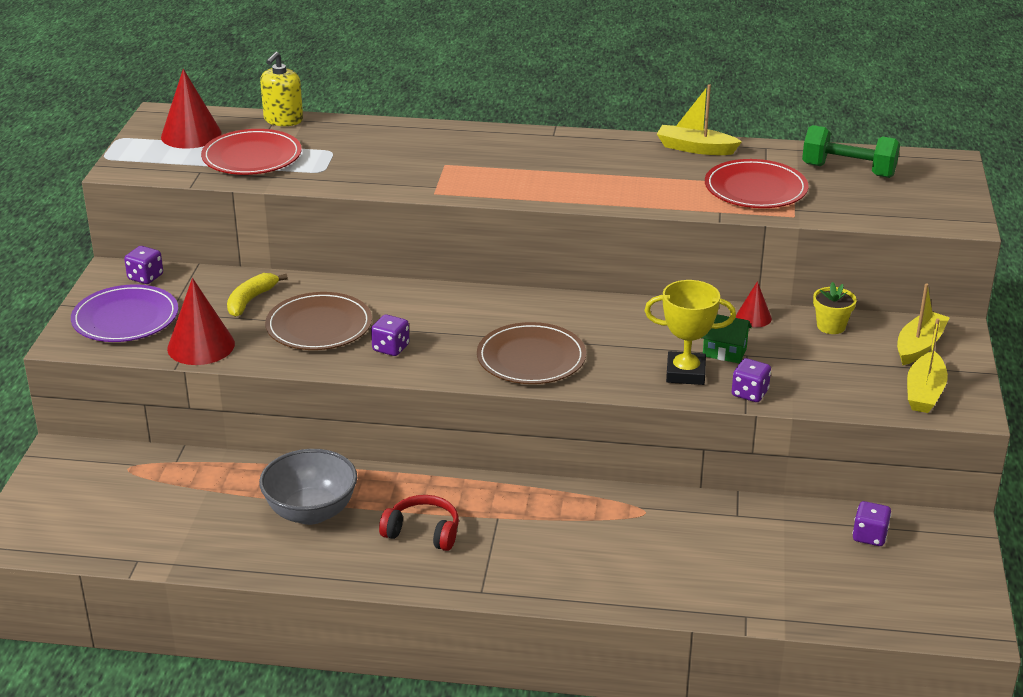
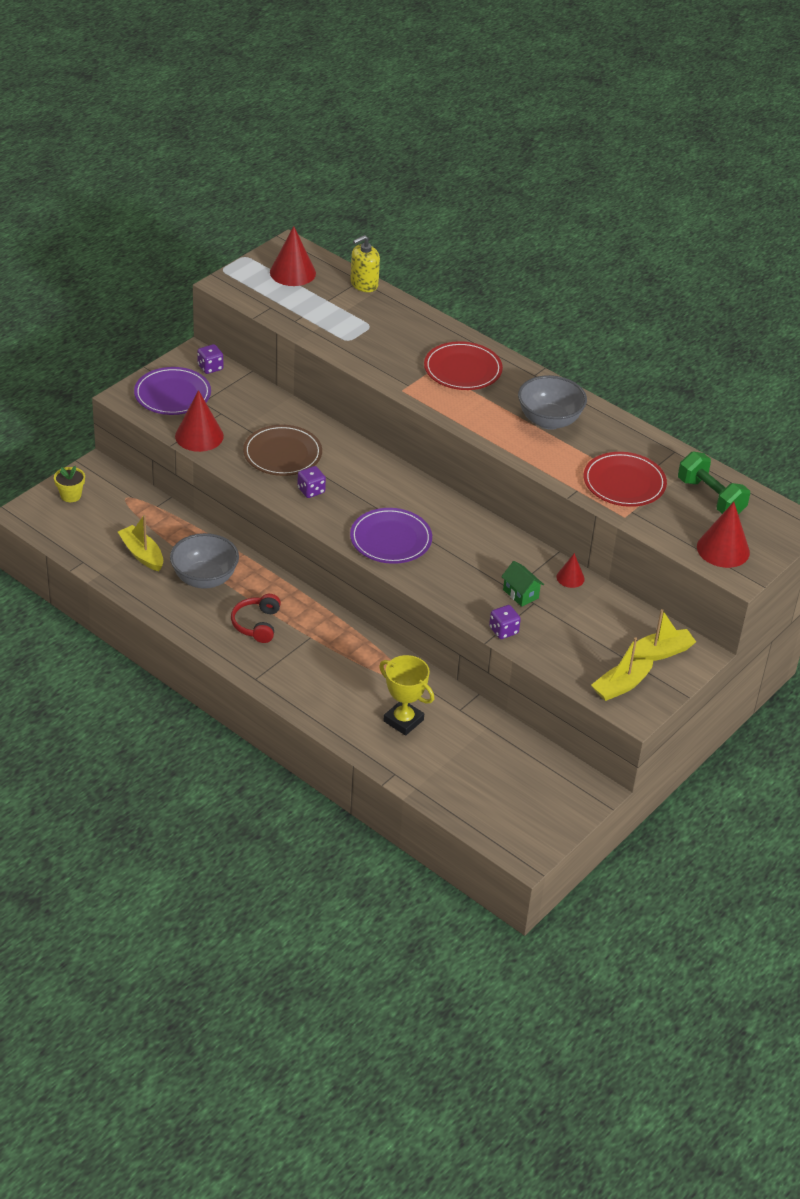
camera: 30 degrees right, 10 degrees up
red plate [201,129,302,175] -> red plate moved to [424,341,503,390]
yellow banana [227,273,288,317] -> none
red headphones [379,495,459,551] -> red headphones turned 135 degrees counterclockwise [231,594,281,643]
brown plate [477,322,586,384] -> purple plate [350,508,432,564]
yellow trophy [645,280,736,385] -> yellow trophy moved to [379,655,434,736]
yellow boat [657,84,742,155] -> yellow boat moved to [118,515,163,571]
yellow flower pot [813,282,857,334] -> yellow flower pot moved to [54,466,85,502]
purple dice [852,501,891,546] -> none
none -> grey bowl [518,375,587,430]
none -> red cone [697,502,750,568]

